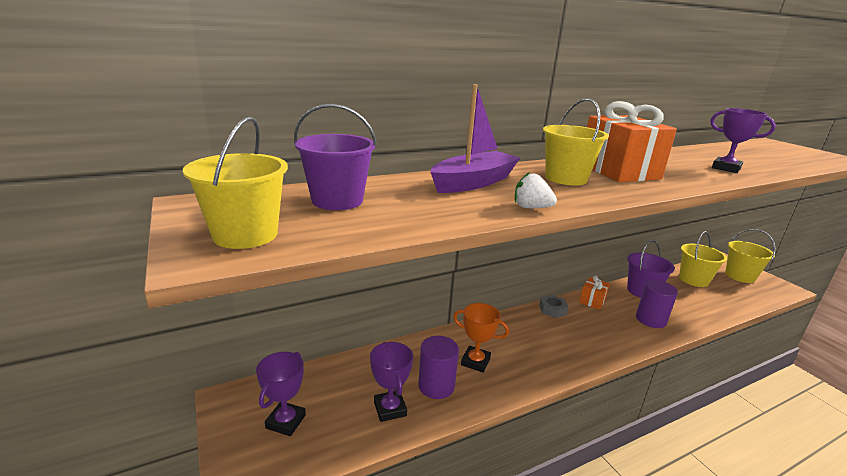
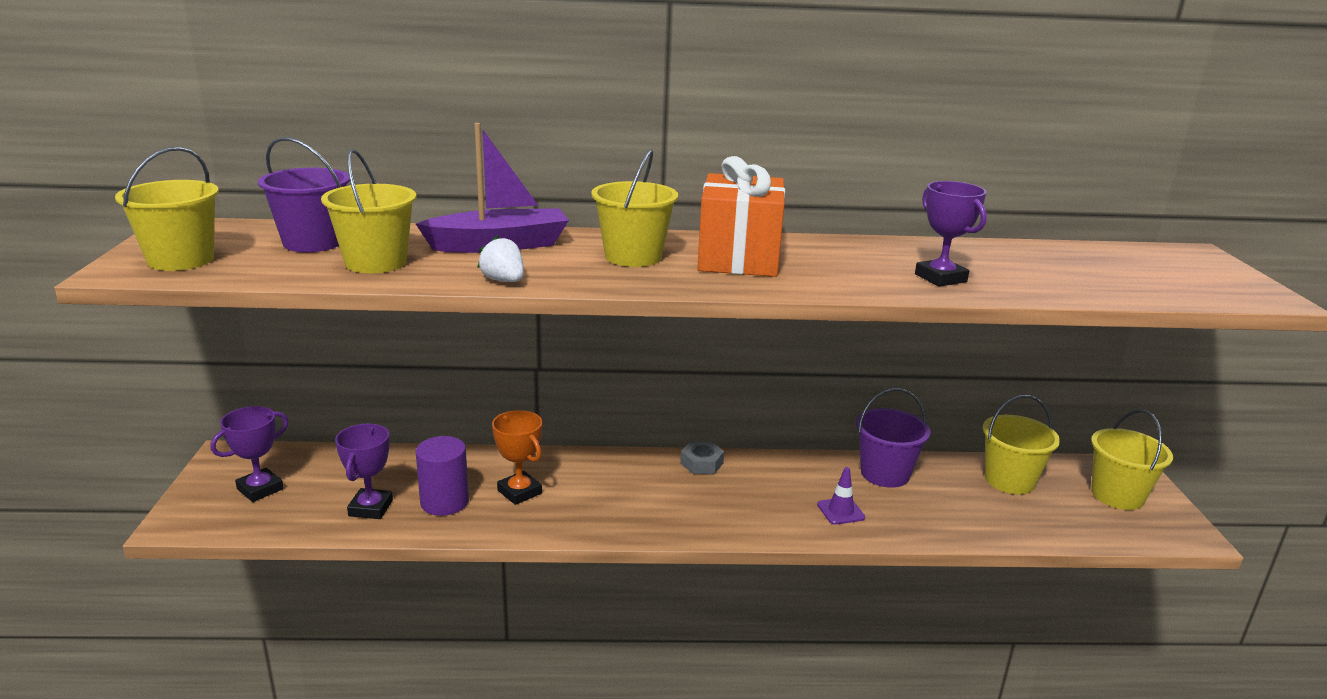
camera: 25 degrees right, 0 degrees up
orange gift [579,275,610,310] -> none
purple cylinder [636,280,678,328] -> purple traffic cone [817,467,865,525]
none -> yellow bucket [321,149,416,273]

